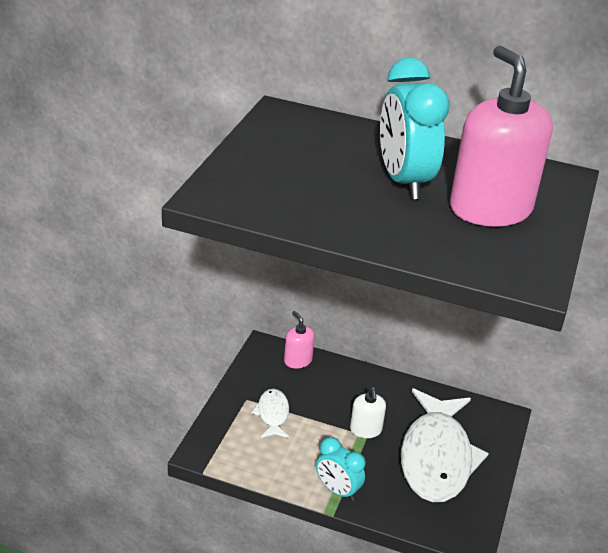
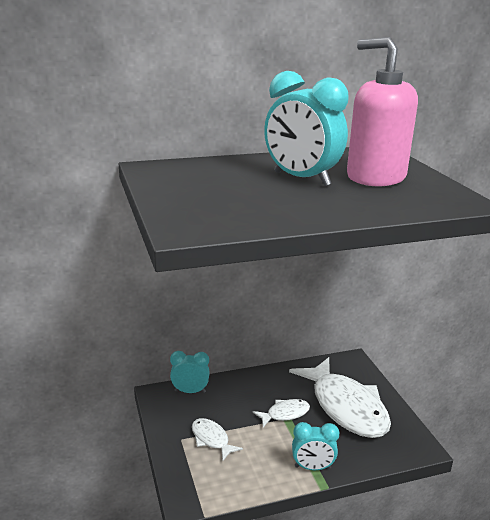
camera: 35 degrees left, 10 degrees down
pink soap dispenser [284,311,315,369] -> turquoise clock [170,351,210,393]
white soap dispenser [350,387,386,438] -> white fish [253,399,310,427]

